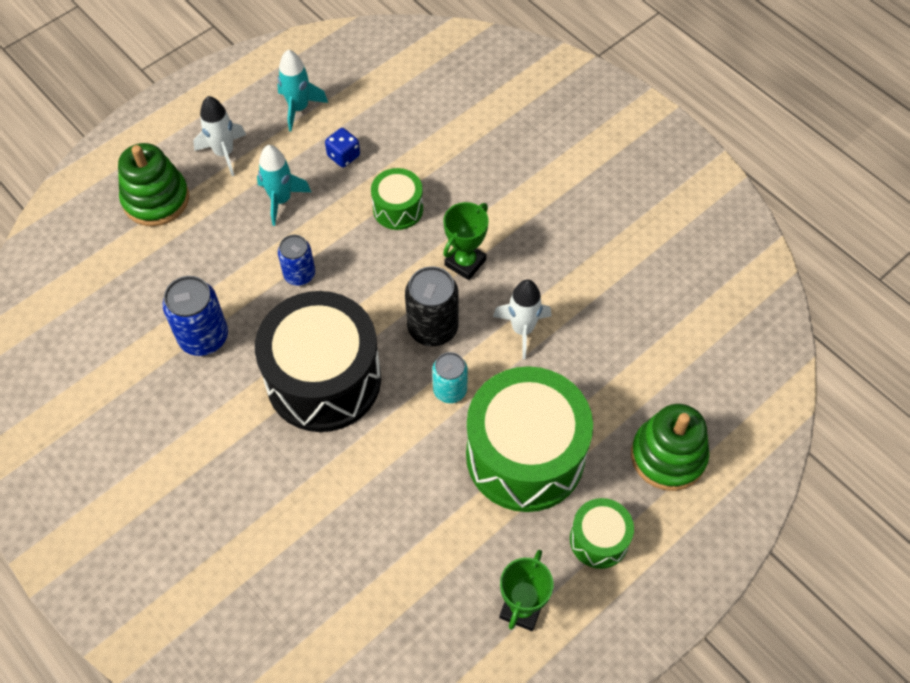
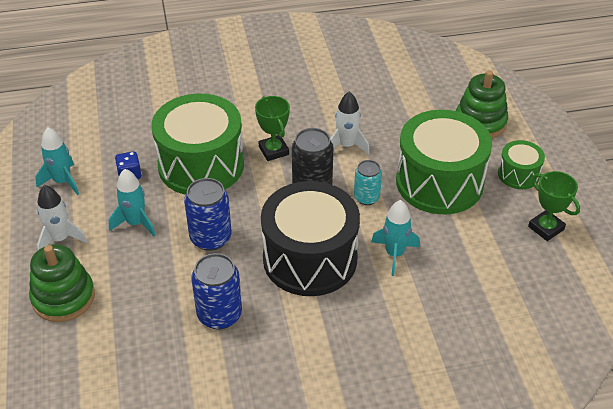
camera: 60 degrees left, 15 degrees down
blue can [278,235,315,286] -> blue can [184,178,232,251], size x1.54
green drum [371,168,423,230] -> green drum [151,93,244,195], size x2.09
none -> turquoise rocket [371,200,420,276]

